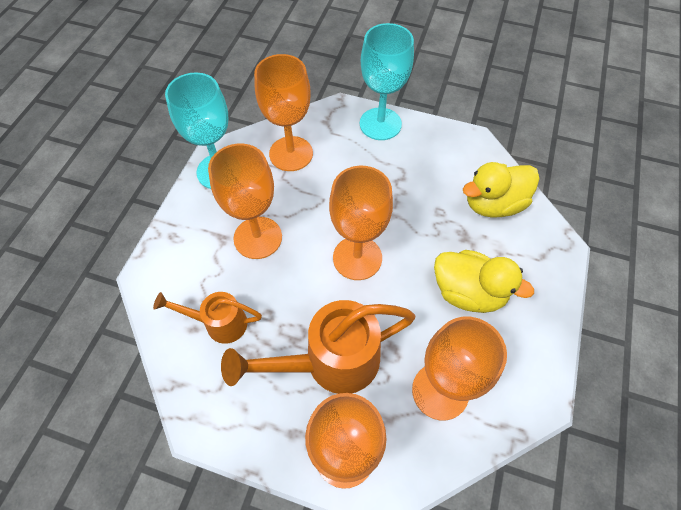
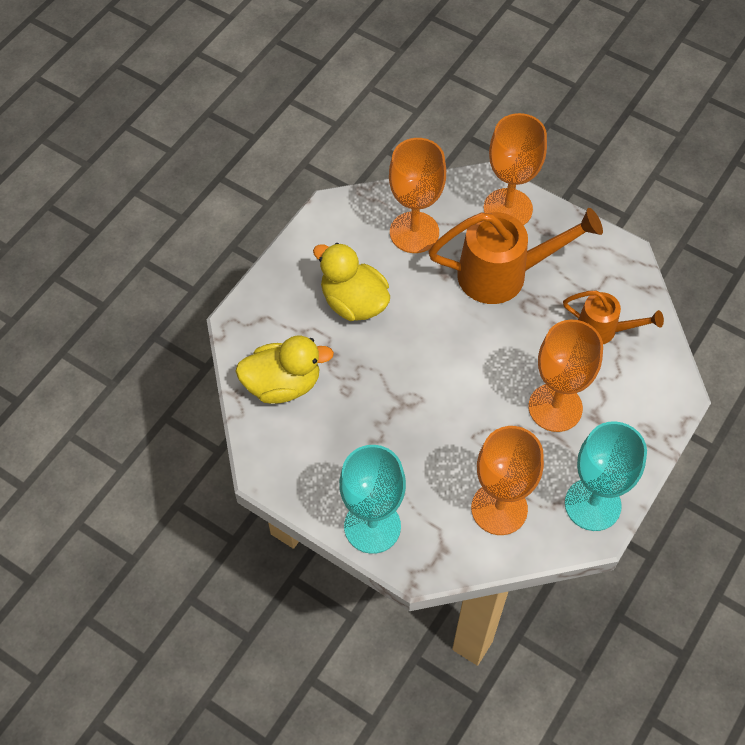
camera: 165 degrees left, 0 degrees up
orange goblet [329,166,393,280] -> none

